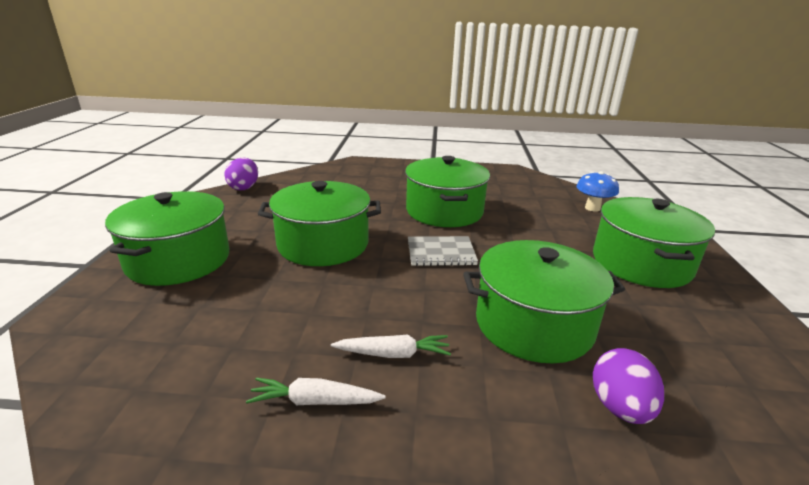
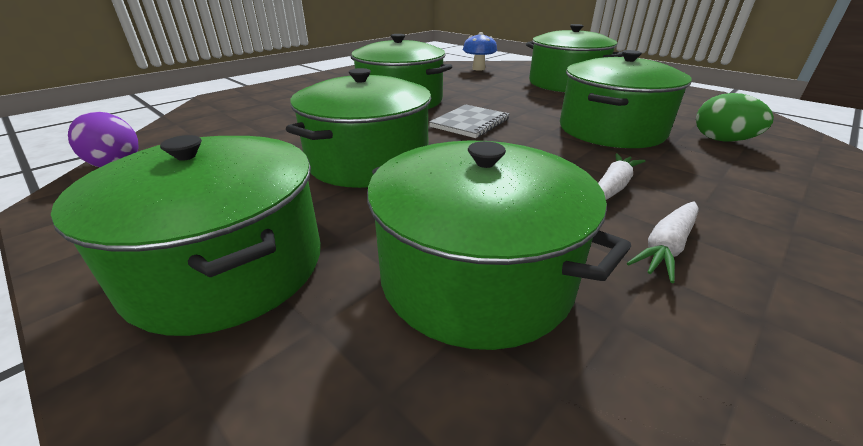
camera: 50 degrees left, 5 degrees up
purple egg [593,348,664,424] -> green egg [696,93,774,142]
none -> green pot [367,141,631,350]

